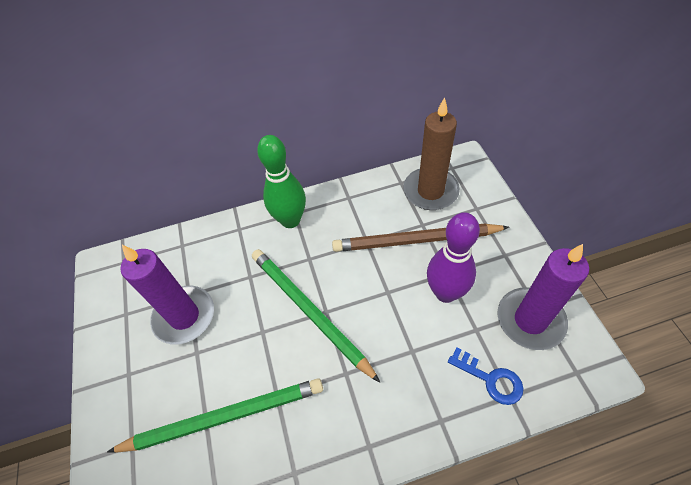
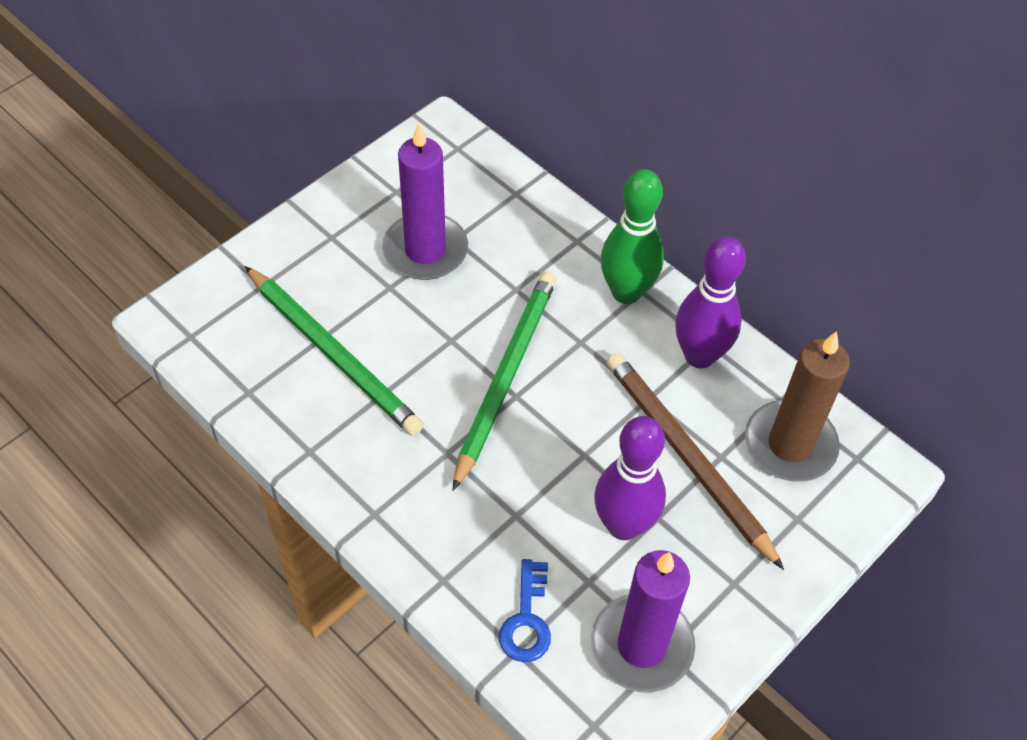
camera: 55 degrees right, 0 degrees up
none -> purple bowling pin [675,236,746,368]

